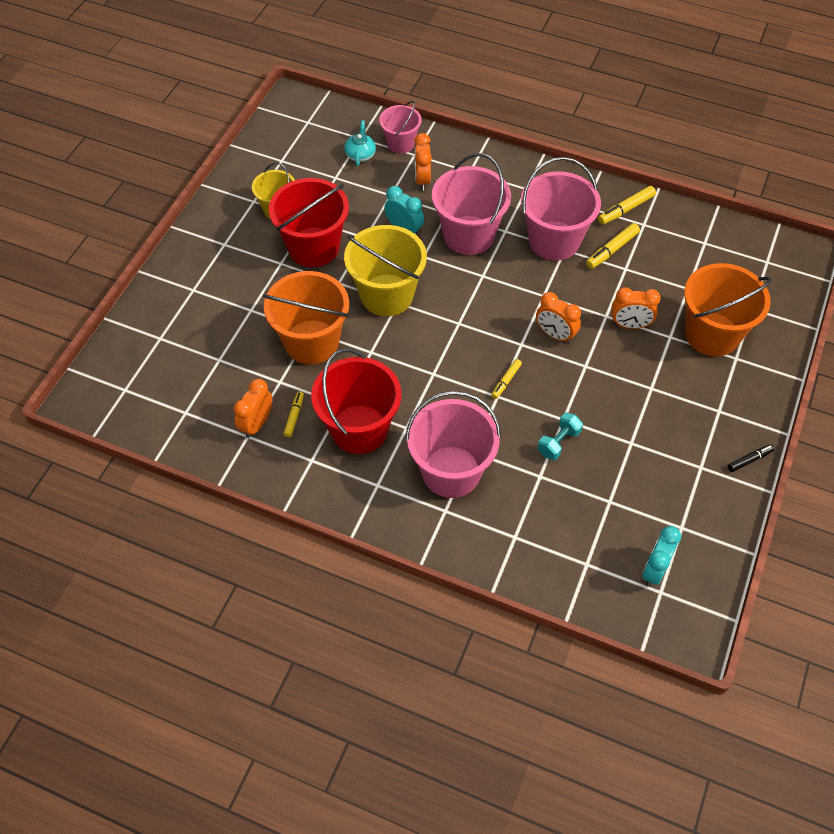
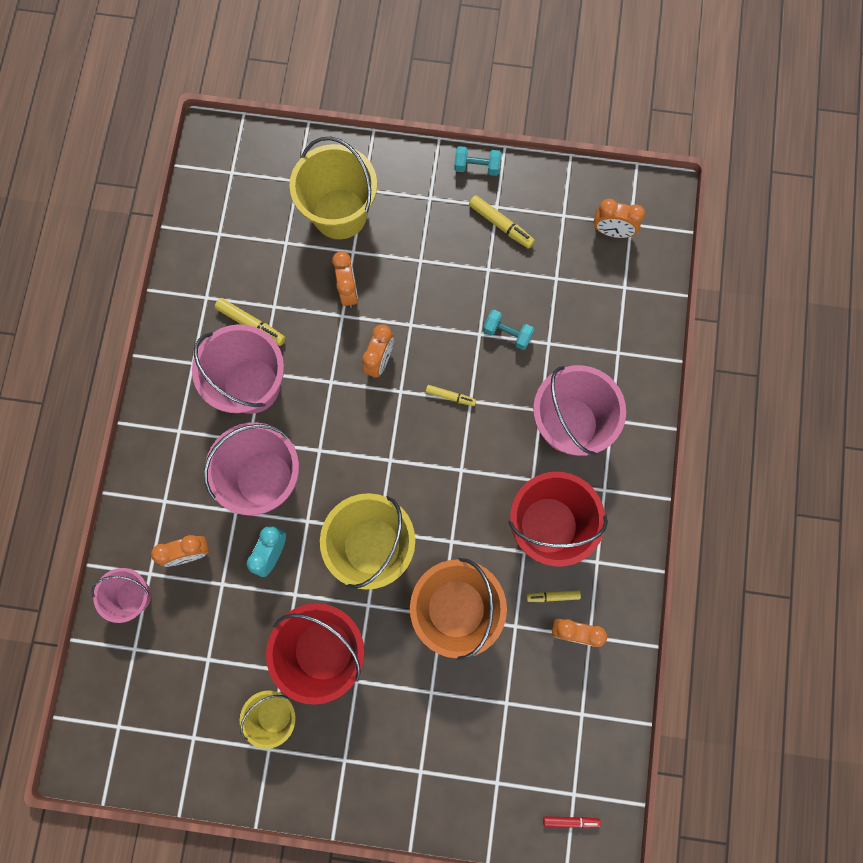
camera: 105 degrees left, 20 degrees up
turquoise teapot [344,120,376,166] -> none
yellow marker [598,186,656,225] -> yellow marker moved to [469,195,535,249]
turquoise clock [642,526,681,587] -> orange clock [594,199,645,238]
orange bucket [684,263,772,356] -> yellow bucket [289,136,377,239]
black marker [728,444,775,472] -> turquoise dumbbell [454,146,501,176]
none -> red marker [543,816,601,828]

